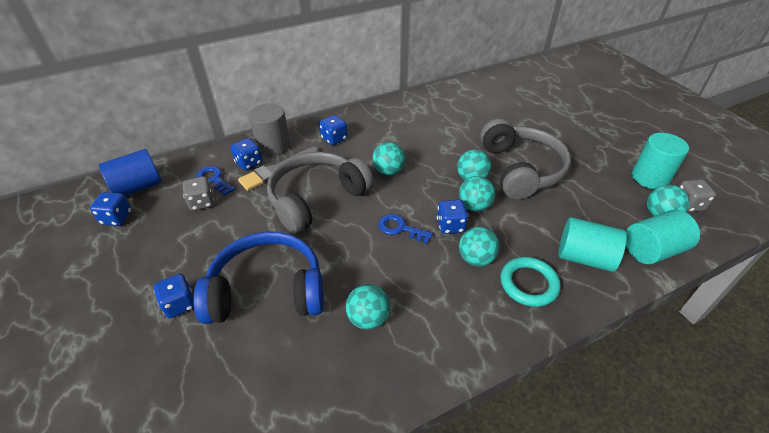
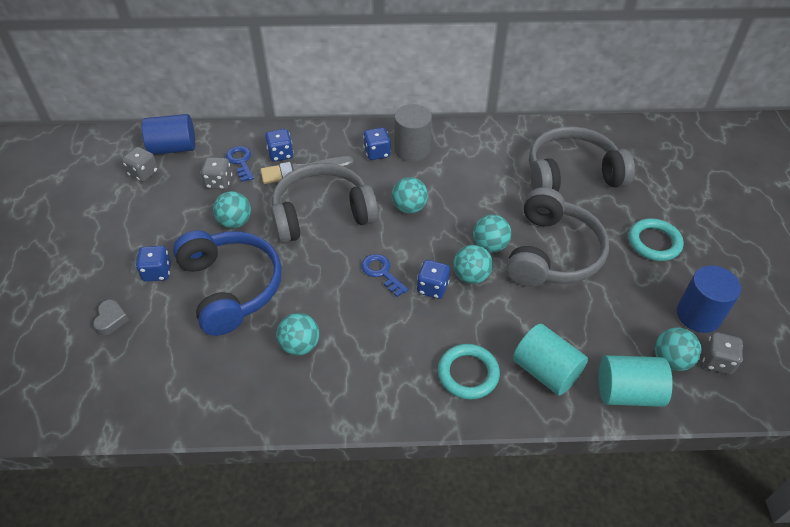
camera: 25 degrees right, 5 degrees up
blue dice [90,192,132,226] -> grey dice [122,147,158,182]
blue headphones [193,232,324,324] -> blue headphones turned 45 degrees clockwise [173,230,282,336]
grey cylinder [249,103,290,156] -> grey cylinder moved to [394,104,432,162]
turquoise ball [459,227,500,267] -> turquoise ball moved to [213,191,251,228]
turquoise cylinder [632,133,689,189] -> blue cylinder [677,266,741,333]
none -> grey heart [93,299,129,335]
none -> grey headphones [529,126,635,191]
none -> turquoise ring [628,218,684,261]

